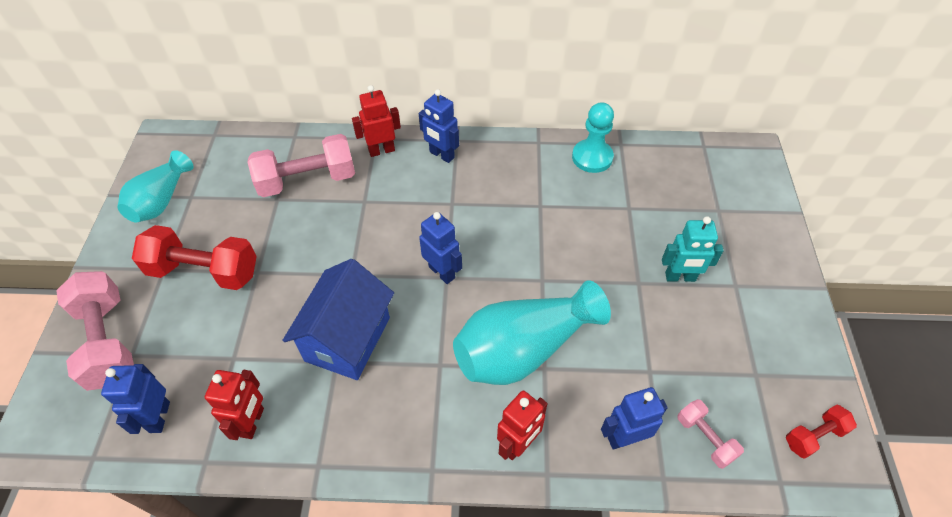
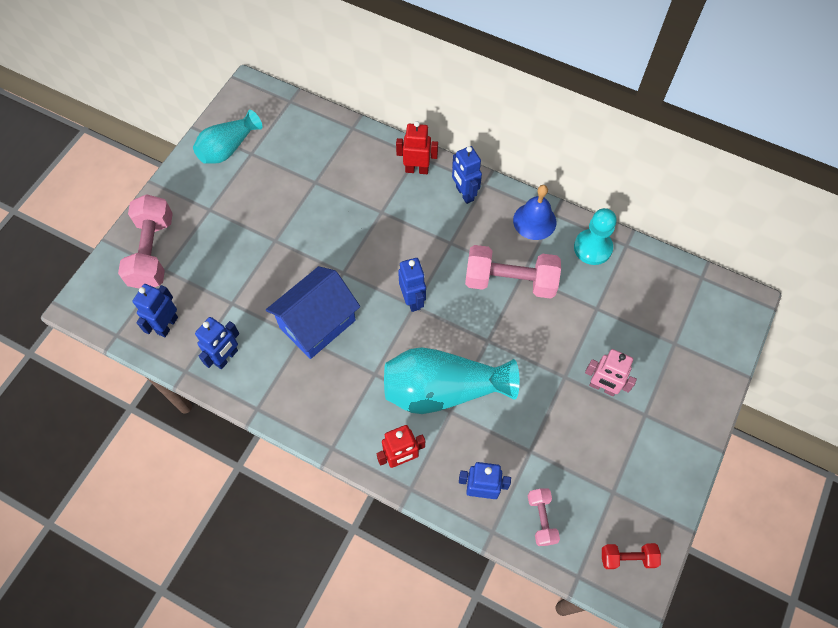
camera: 25 degrees right, 10 degrees up
red dumbbell [132,225,257,290] -> none
red robot [205,370,264,440] -> blue robot [195,317,239,369]
pink dumbbell [248,134,355,197] -> pink dumbbell moved to [465,245,561,299]
turquoise robot [662,216,724,282] -> pink robot [585,349,637,396]
none -> blue bell [513,185,556,240]

